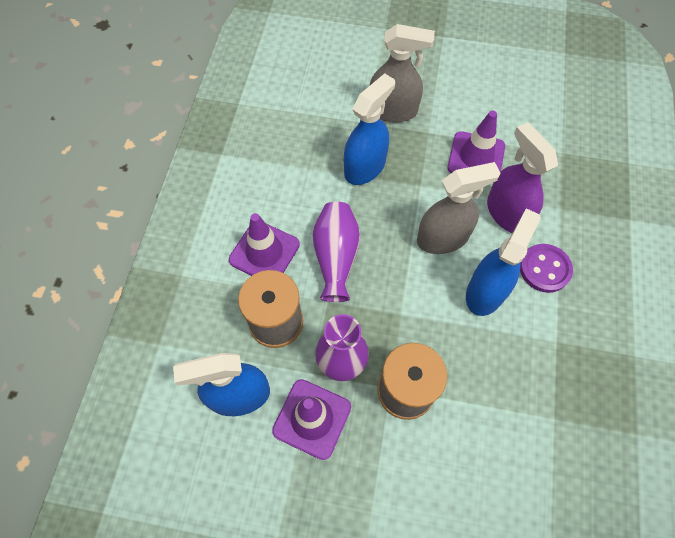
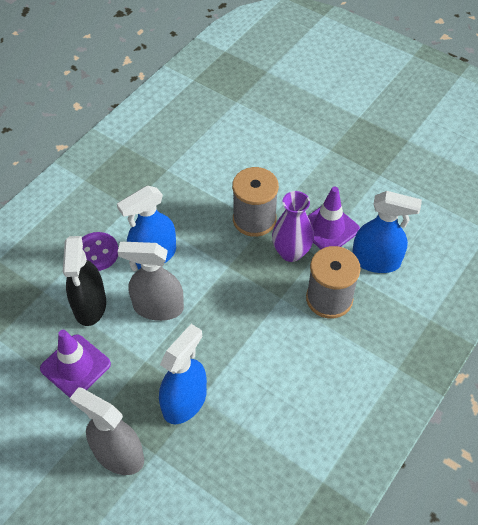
camera: 155 degrees left, 10 degrees down
purple traffic cone [229,213,300,276] -> none
purple vase [313,202,360,302] -> none
blue spray bottle [344,73,395,185] -> blue spray bottle turned 150 degrees clockwise [159,324,207,424]
purple spray bottle [487,122,558,233] -> black spray bottle [63,236,106,326]

